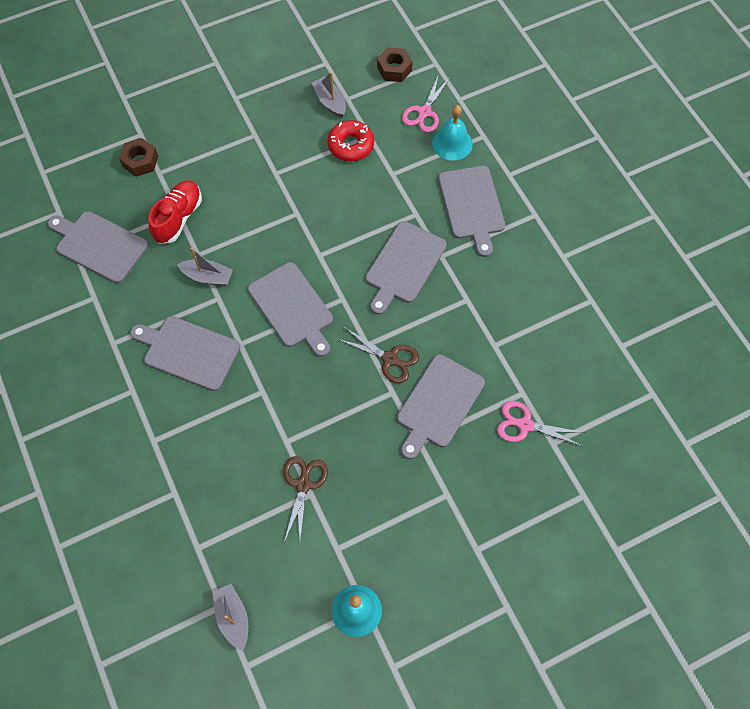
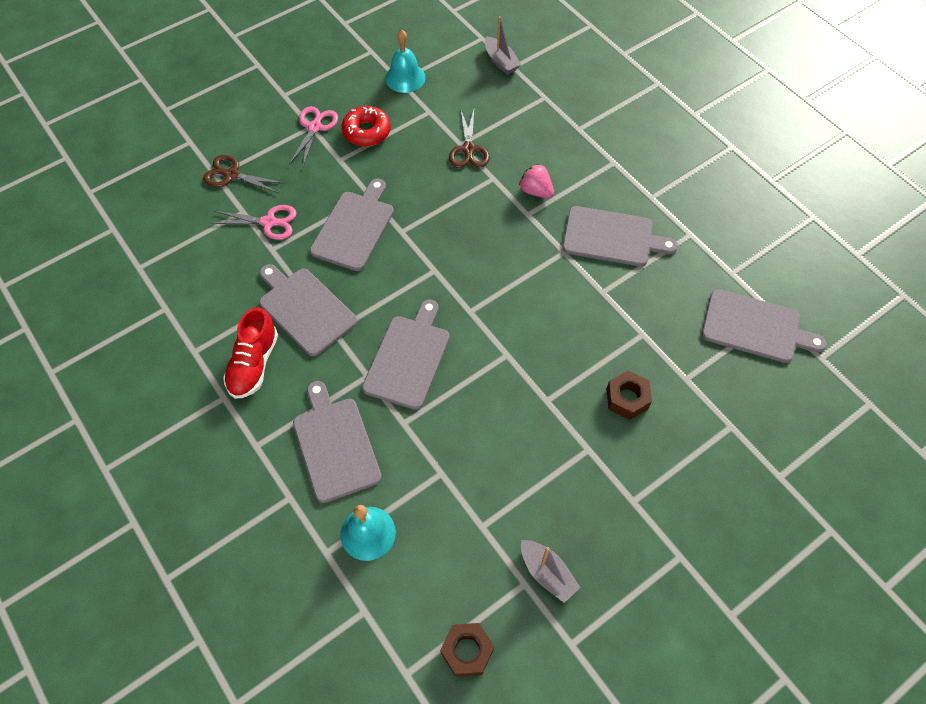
camera: 170 degrees right, 5 degrees down
brown nut [119,138,158,177] -> brown nut moved to [606,371,652,420]
red shoe [148,180,202,244] -> red shoe moved to [223,307,278,399]
grey boat [177,247,233,286] -> none
grey cutting board [248,262,333,357] -> grey cutting board moved to [259,264,358,357]
red donut [327,120,374,162] -> red donut moved to [342,106,391,146]
brown scissors [337,327,419,383] -> brown scissors moved to [203,155,284,193]
pink scissors [402,74,450,132] -> pink scissors moved to [289,106,338,166]
none -> pink strawberry [519,164,554,198]

